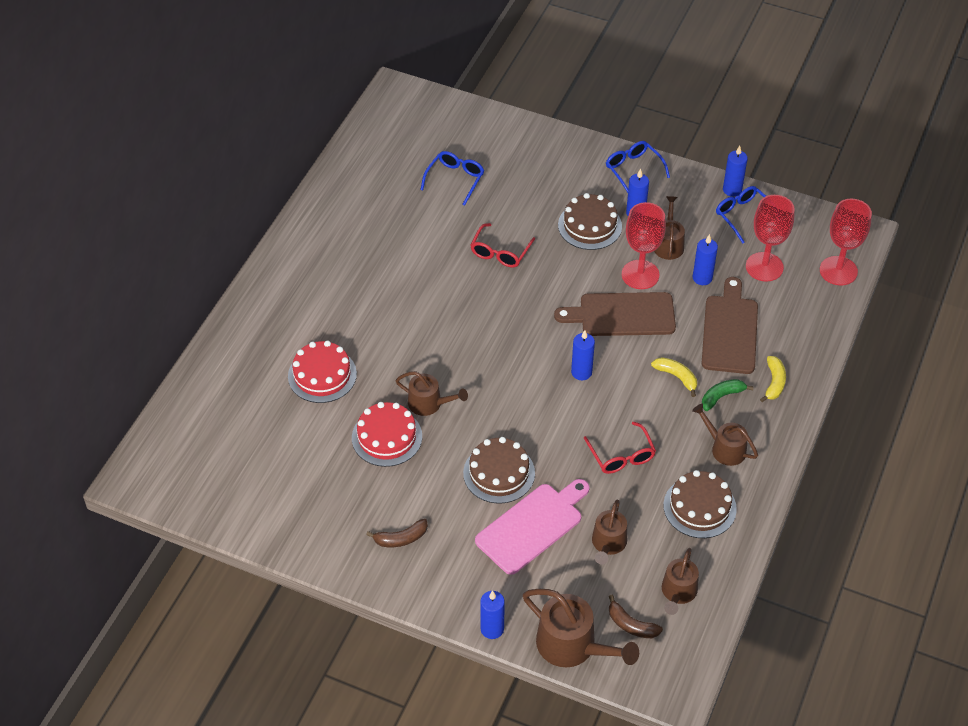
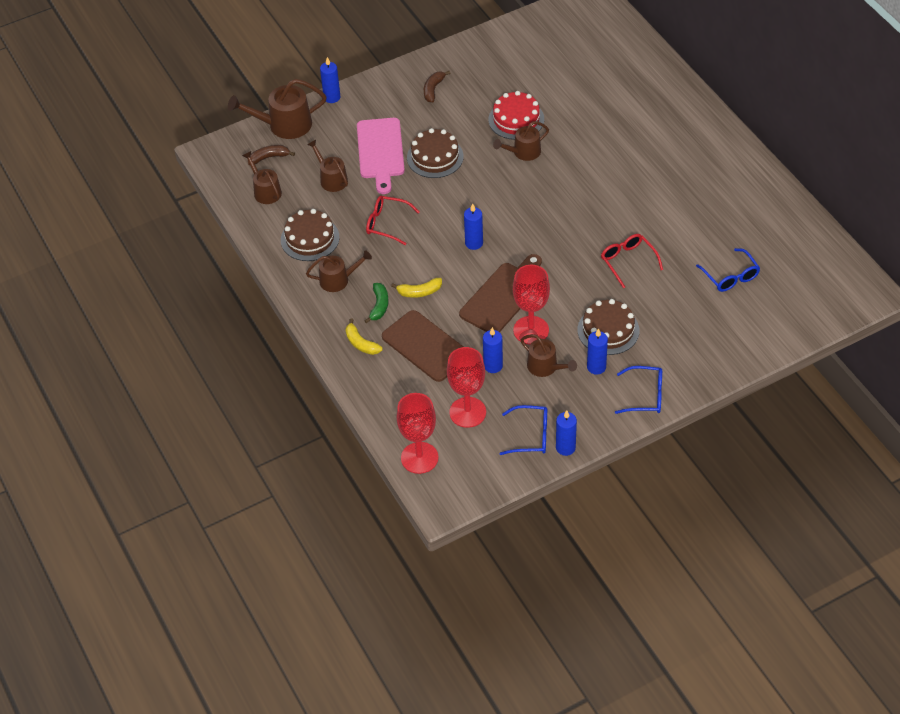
camera: 130 degrees right, 0 degrees up
red cake [288,341,357,403] -> none

